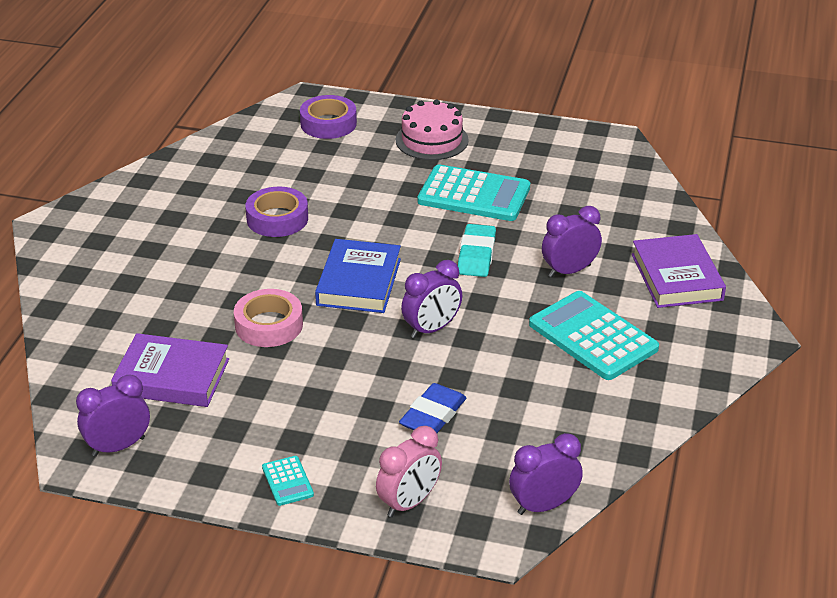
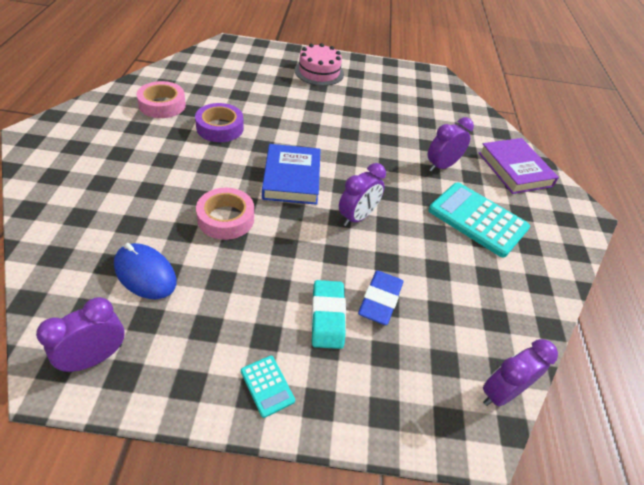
camera: 15 degrees left, 10 degrees up
purple book [111,333,229,407] -> blue mouse [114,243,177,299]
purple tape [300,95,357,139] -> none
pink clock [376,426,442,517] -> none
turquoise calculator [417,164,530,221] -> none
turquoise eraser [458,224,496,277] -> turquoise eraser moved to [311,280,346,349]
none -> pink tape [136,81,186,118]

